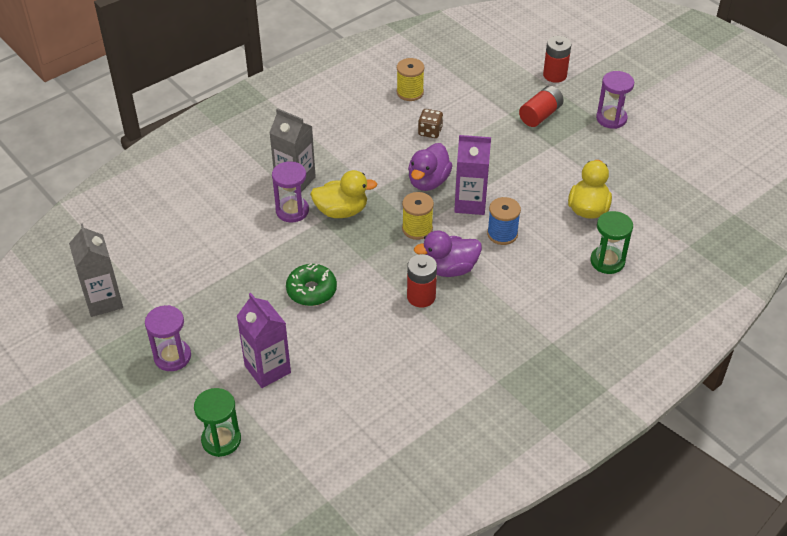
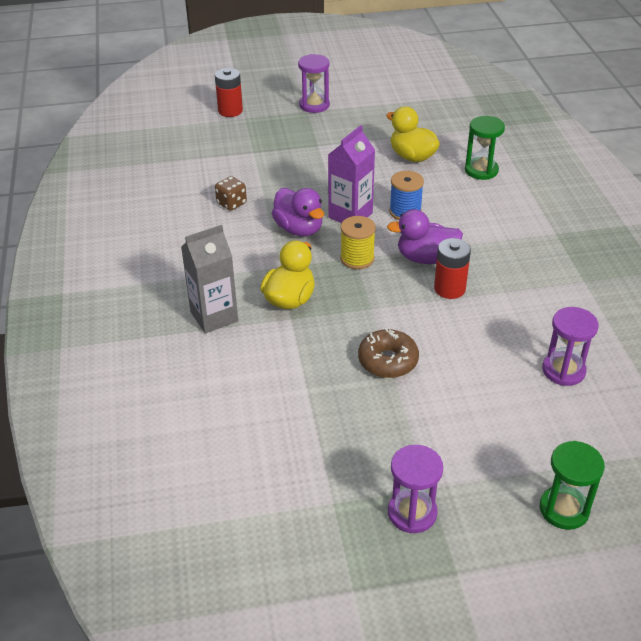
camera: 60 degrees left, 5 degrees down
grey carton [69,223,123,317] -> none
purple carton [237,293,291,388] -> none
purple hourglass [272,161,309,223] -> purple hourglass moved to [542,307,599,386]
green donut [286,263,337,306] -> brown donut [358,328,419,378]
yellow spool [397,58,424,101] -> none
purple duck [414,231,482,277] -> purple duck turned 75 degrees clockwise [387,209,463,264]
red battery [519,86,564,127] -> none

